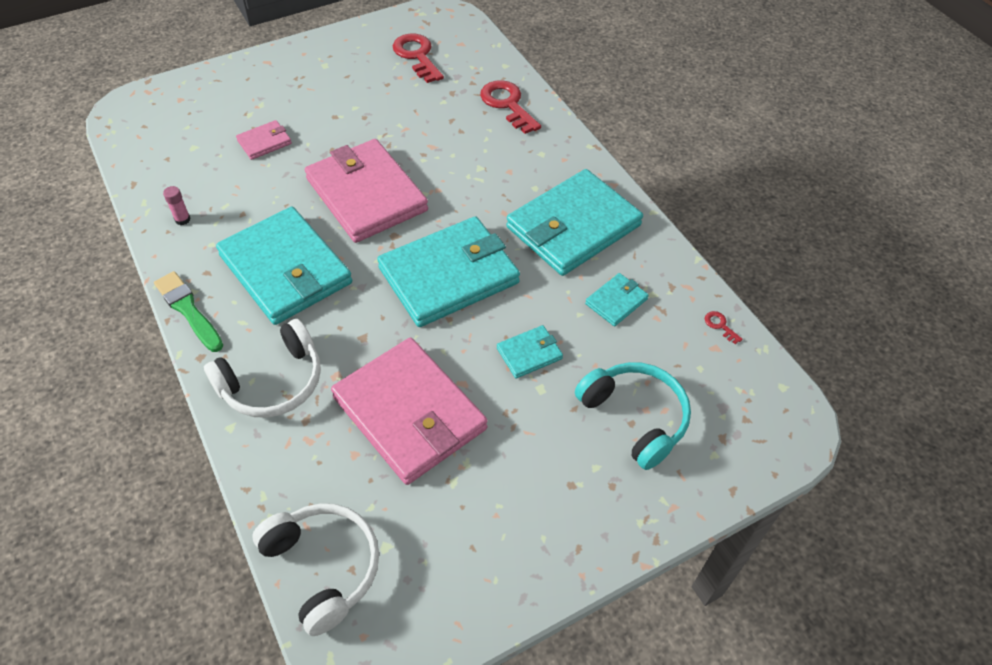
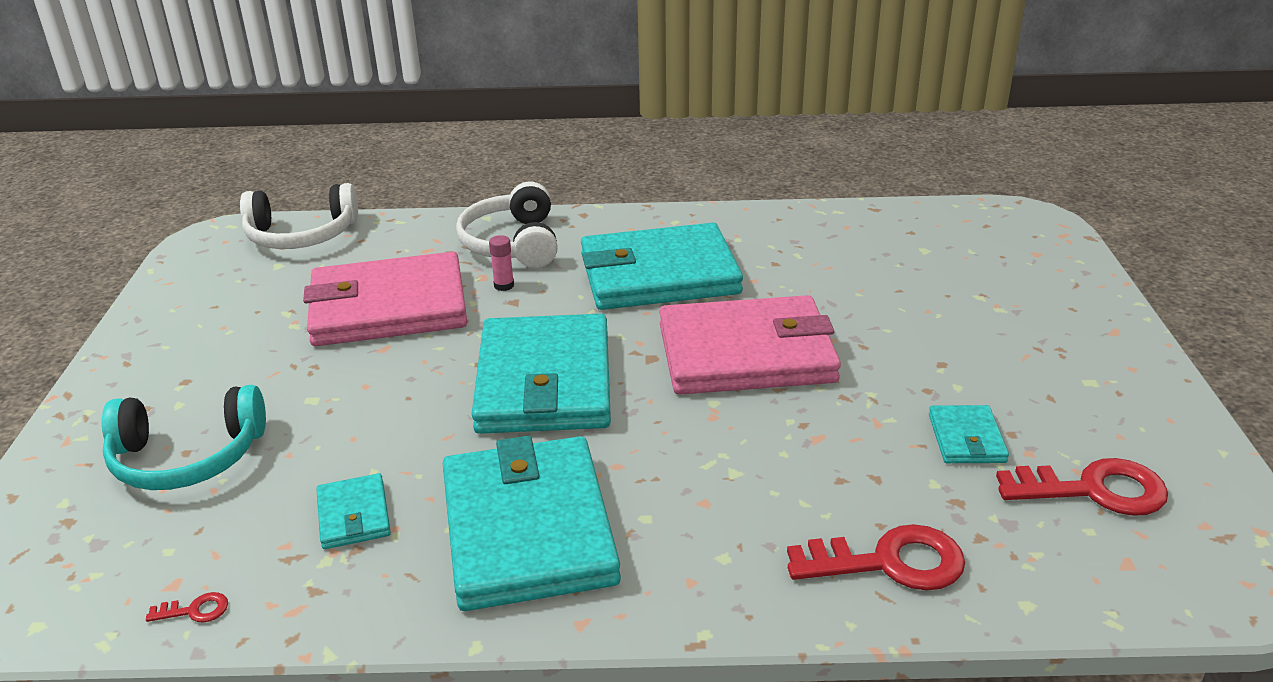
camera: 120 degrees right, 20 degrees down
green brush [154,271,223,352] -> none
pink glue stick [163,186,190,225] -> pink glue stick moved to [489,235,514,291]
pink wallet [236,120,292,160] -> none
turquoise wallet [497,325,563,378] -> turquoise wallet moved to [929,405,1009,463]

